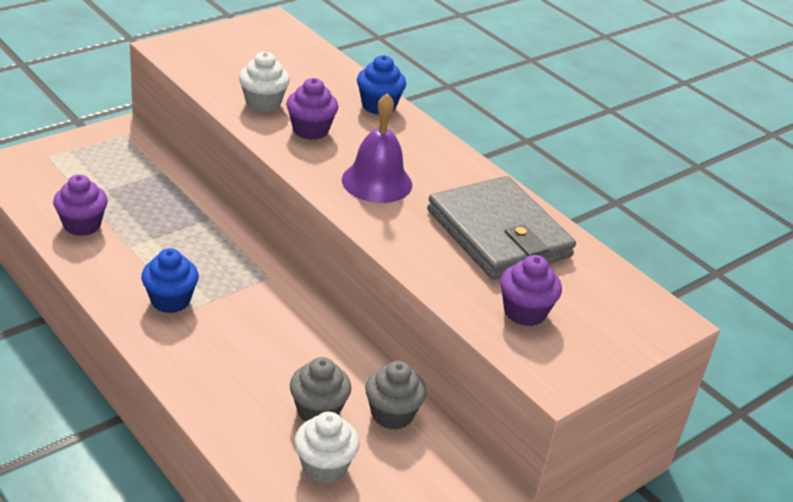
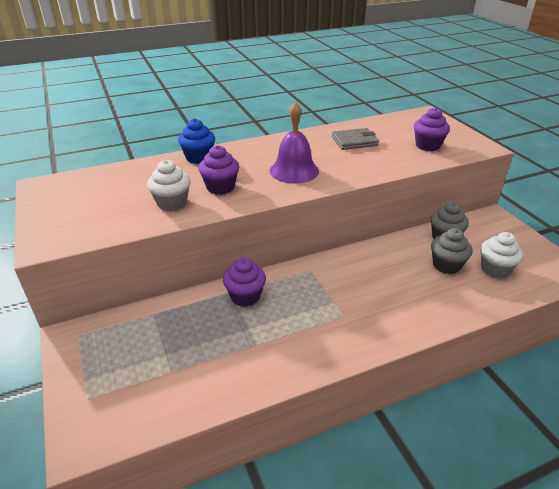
camera: 70 degrees left, 0 degrees up
purple cupcake [53,175,108,236] -> purple cupcake moved to [223,258,266,307]
blue cupcake [141,248,199,313] -> none
grey wallet [427,176,576,279] -> grey wallet [332,128,379,150], size x0.52

